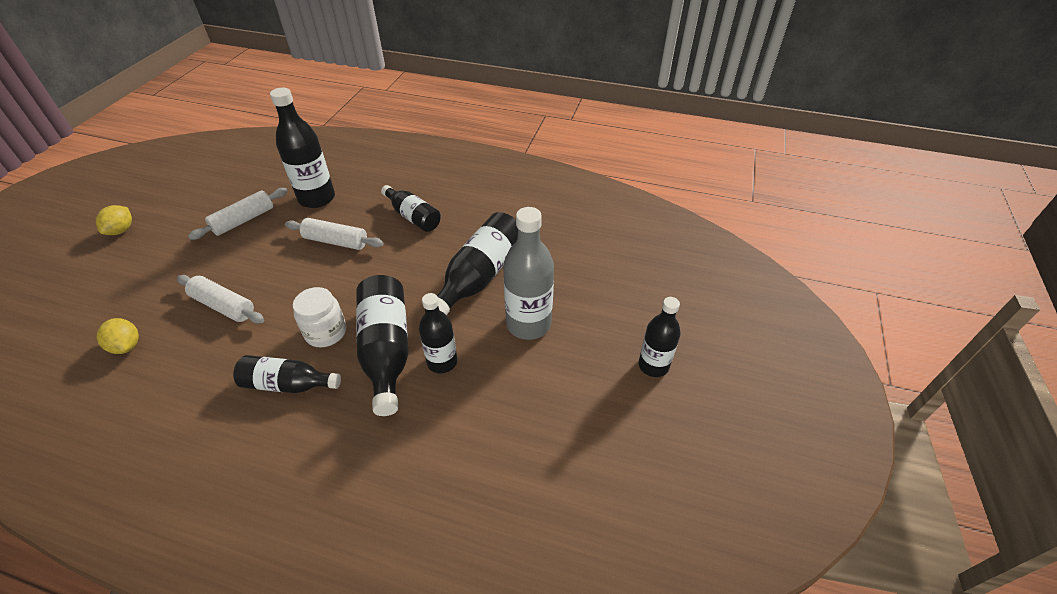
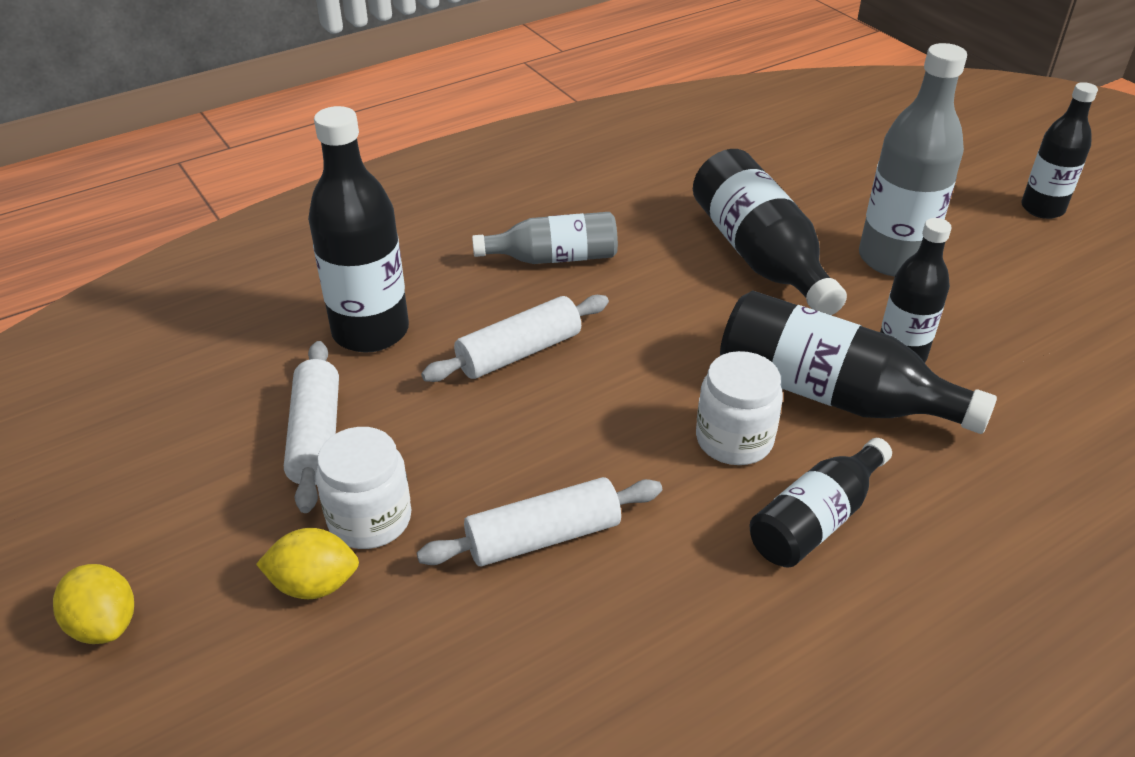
camera: 50 degrees left, 5 degrees down
yellow lemon [97,318,139,354] -> yellow lemon moved to [256,528,359,599]
black bottle [381,185,441,232] -> grey bottle [472,212,618,264]
none -> white jar [316,427,411,549]

